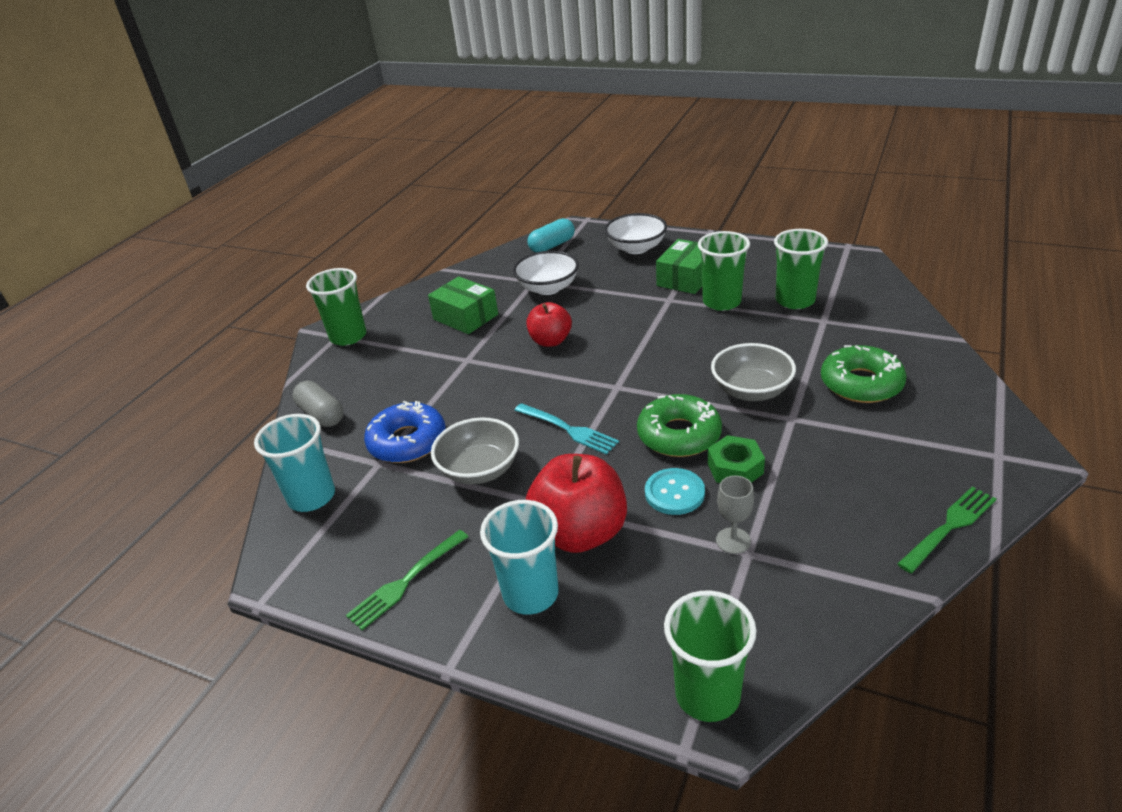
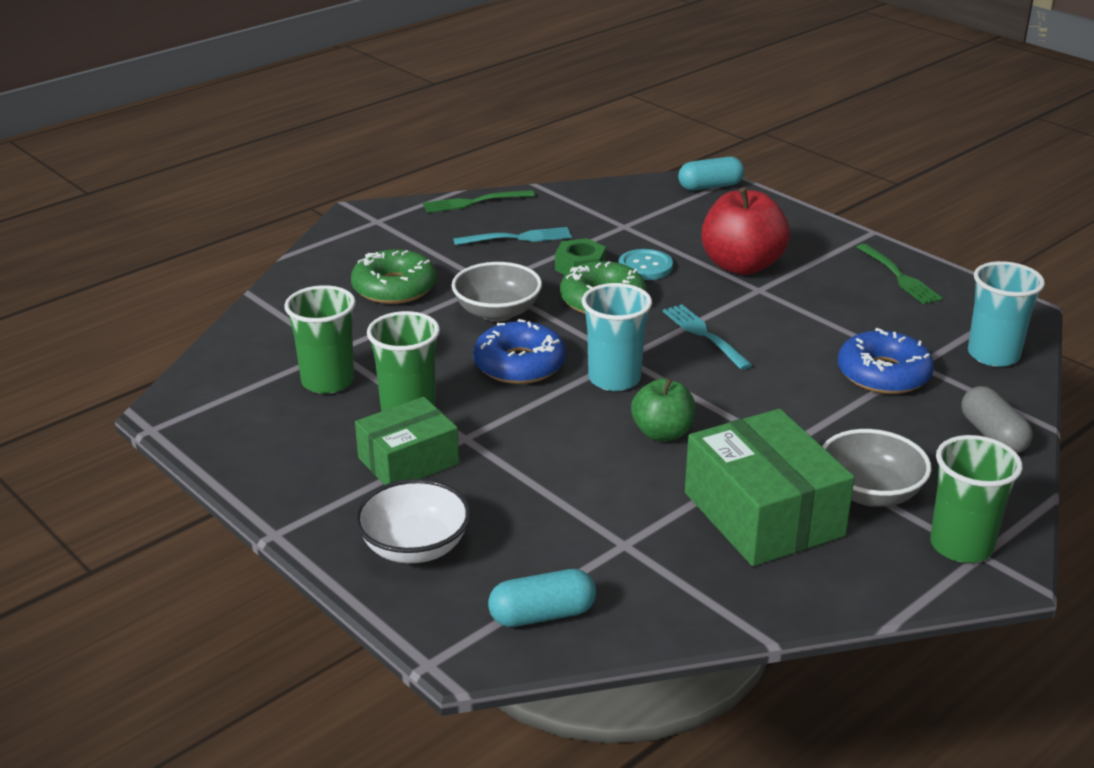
camera: 160 degrees left, 5 degrees down
green fork [346,530,469,630] -> green fork turned 90 degrees clockwise [856,244,943,304]
green box [428,276,498,334] -> green box [685,409,855,566], size x1.55
grey bowl [431,417,519,485] -> grey bowl moved to [822,429,932,507]
turquoise cup [480,500,559,615] -> turquoise cup moved to [582,283,652,391]
white bowl [513,251,579,295] -> none
red apple [526,302,572,347] -> green apple [631,379,695,441]
green cup [664,590,757,722] -> turquoise capsule [678,157,744,191]
grey goblet [716,476,754,554] -> none
none -> turquoise fork [453,227,572,245]
none -> blue donut [473,319,566,384]

